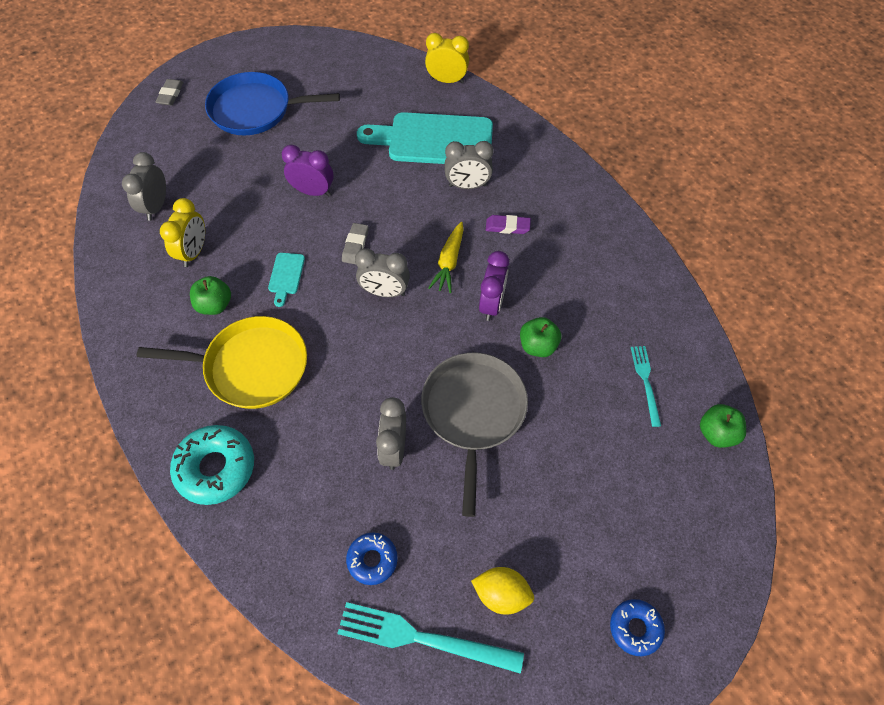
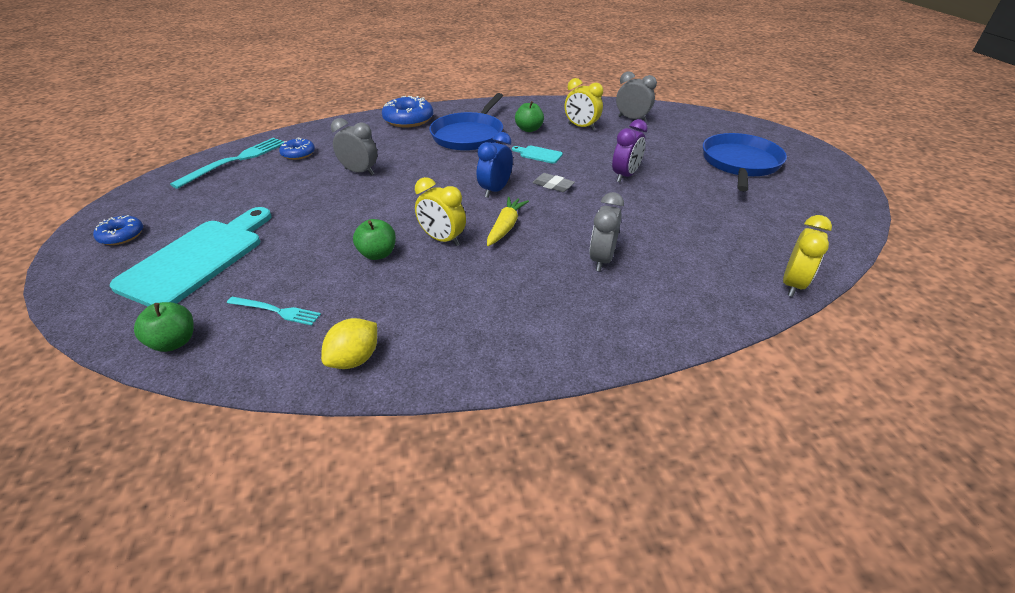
camera: 110 degrees right, 20 degrees down
yellow pan [137,316,307,409] -> blue pan [429,93,503,151]
grey eraser [156,79,184,105] -> none
turquoise donut [170,425,254,505] -> blue donut [382,96,433,127]
grey clock [355,248,410,297] -> blue clock [477,132,513,198]
turquoise cutting board [357,112,493,164] -> turquoise cutting board moved to [110,207,272,306]
grey pan [421,353,528,517] -> none
yellow carrot [428,222,464,293] -> yellow carrot turned 75 degrees clockwise [487,197,529,246]
yellow lemon [471,567,534,615] -> yellow lemon moved to [321,318,377,369]
purple clock [479,251,509,321] -> yellow clock [415,177,466,246]
purple eraser [486,215,531,234] -> none

